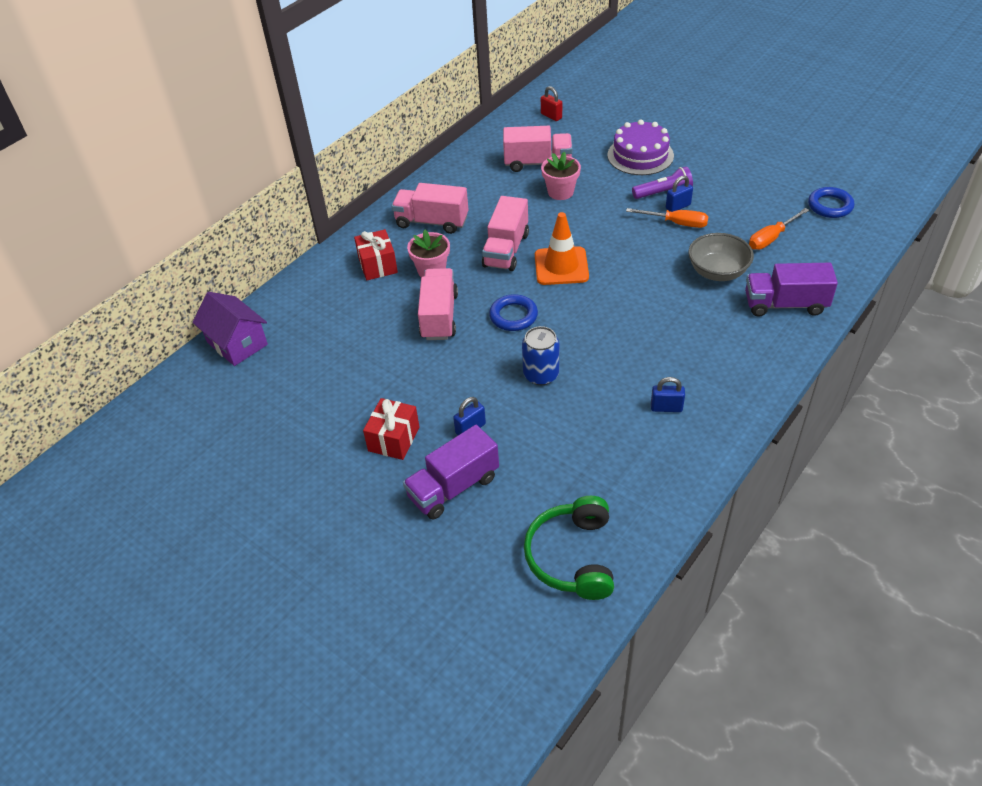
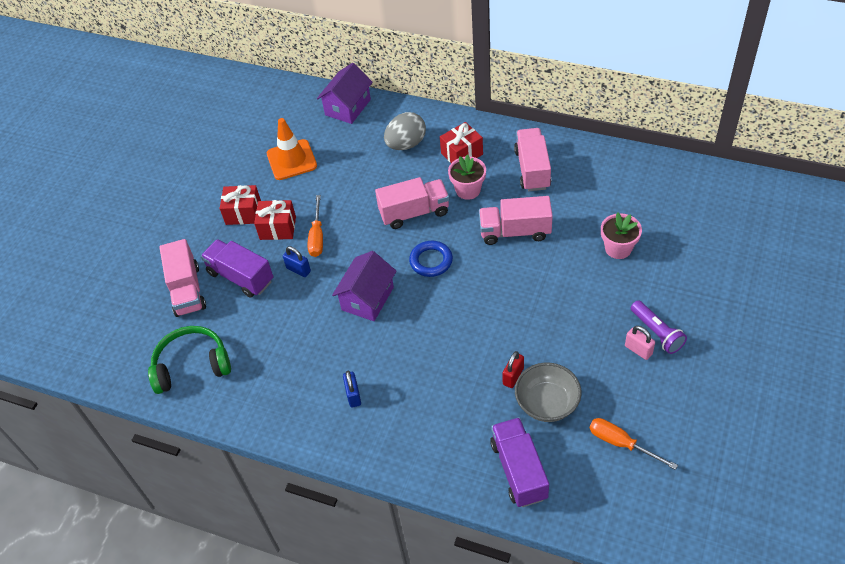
camera: 75 degrees right, 5 degrees up
pink truck [503,126,572,172] -> pink truck moved to [159,239,206,317]
blue can [522,326,559,385] -> purple house [332,251,396,321]
orange traffic cone [535,212,589,285] -> orange traffic cone moved to [267,118,317,180]
red padlock [541,86,562,121] -> red padlock moved to [503,351,524,388]
purple cake [607,119,674,175] -> none
orange screwdriver [626,208,708,228] -> orange screwdriver moved to [308,195,323,257]
blue padlock [666,176,693,212] -> pink padlock [625,326,655,360]
blue ring [808,187,854,218] -> none
none -> red gift [220,185,261,225]
none -> grey egg [384,112,426,150]

